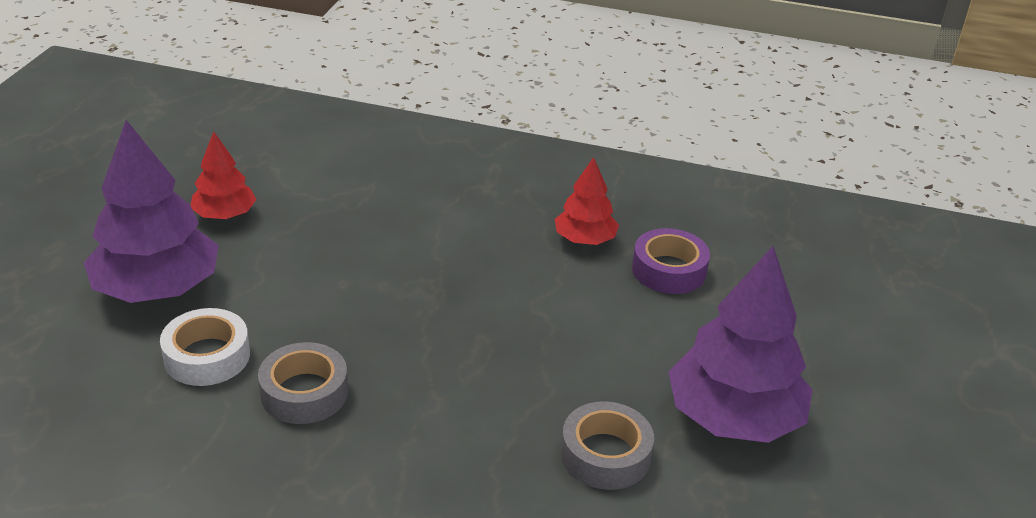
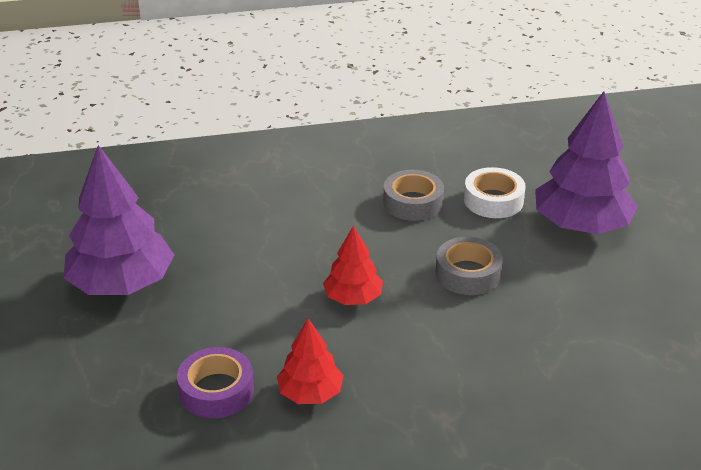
camera: 155 degrees right, 0 degrees up
red tree [191,132,257,219] -> red tree moved to [323,225,383,305]
grey tape [561,401,654,490] -> grey tape moved to [436,237,503,295]

